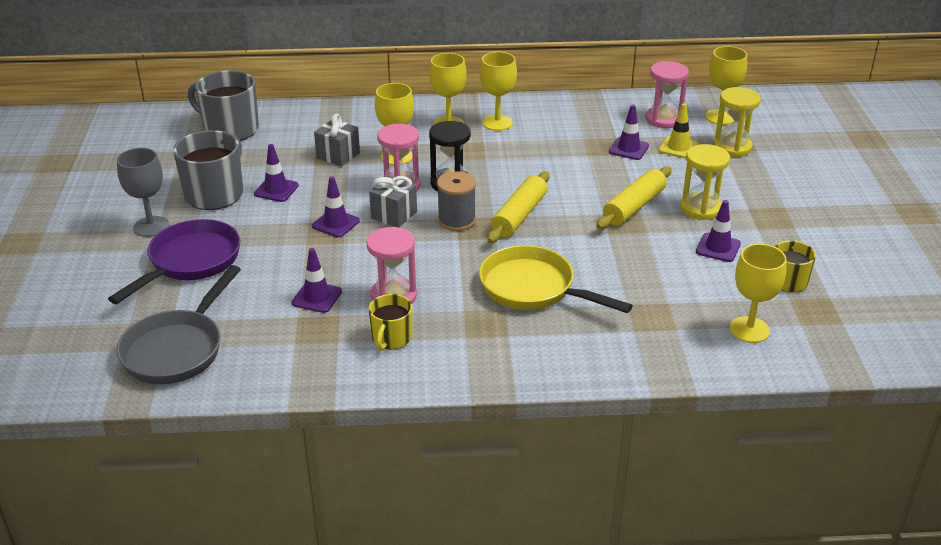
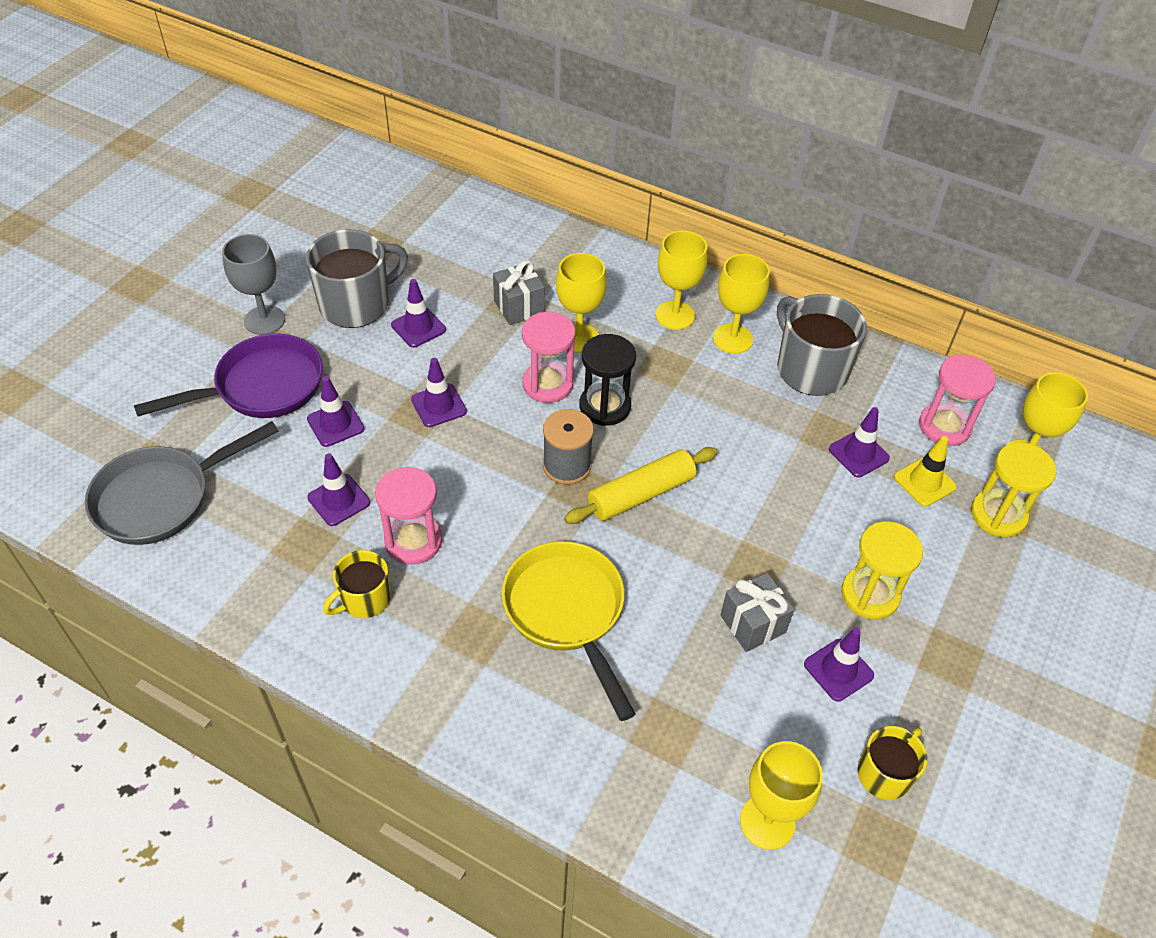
camera: 30 degrees right, 15 degrees up
grey mug [188,70,259,141] -> grey mug moved to [777,294,867,396]
grey gift [369,176,417,227] -> grey gift moved to [721,573,794,652]
yellow rolling pin [596,166,672,229] -> none
none -> purple traffic cone [307,376,365,447]

